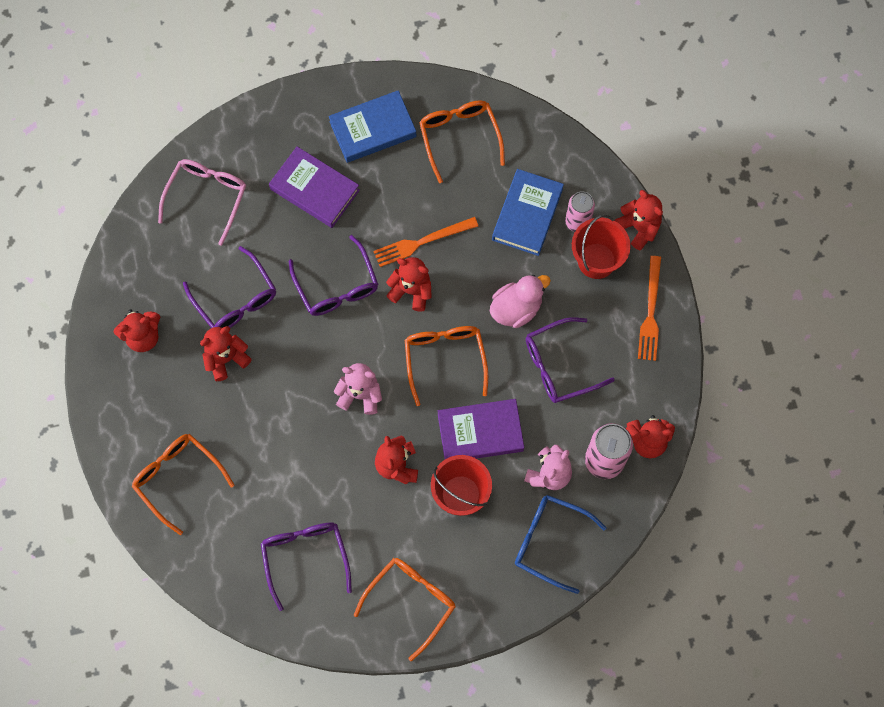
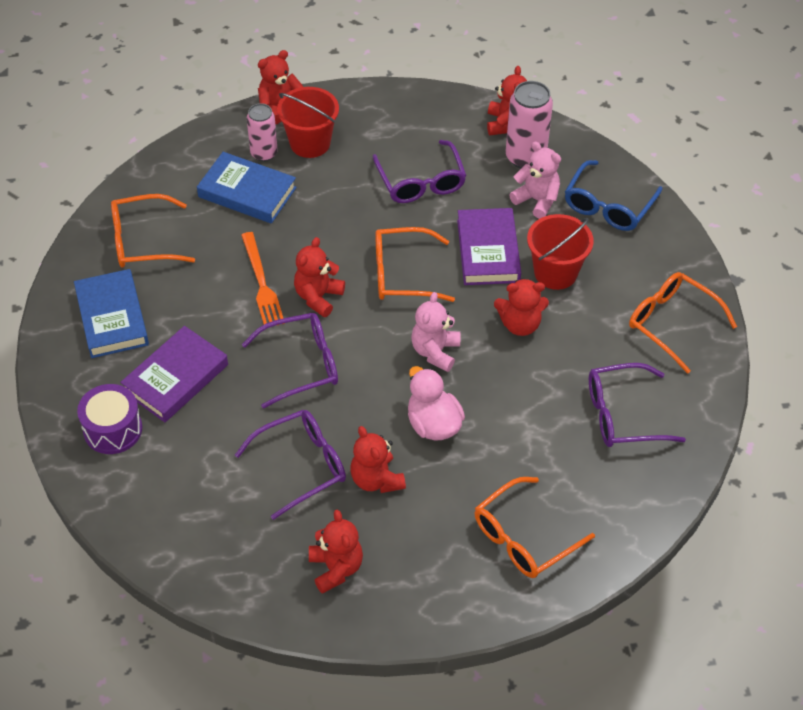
camera: 85 degrees left, 20 degrees down
pink glasses [158,159,246,246] -> none
pink duck [490,275,551,328] -> pink duck moved to [408,366,465,441]
orange fork [638,256,661,361] -> none
none -> purple drum [77,384,142,454]

